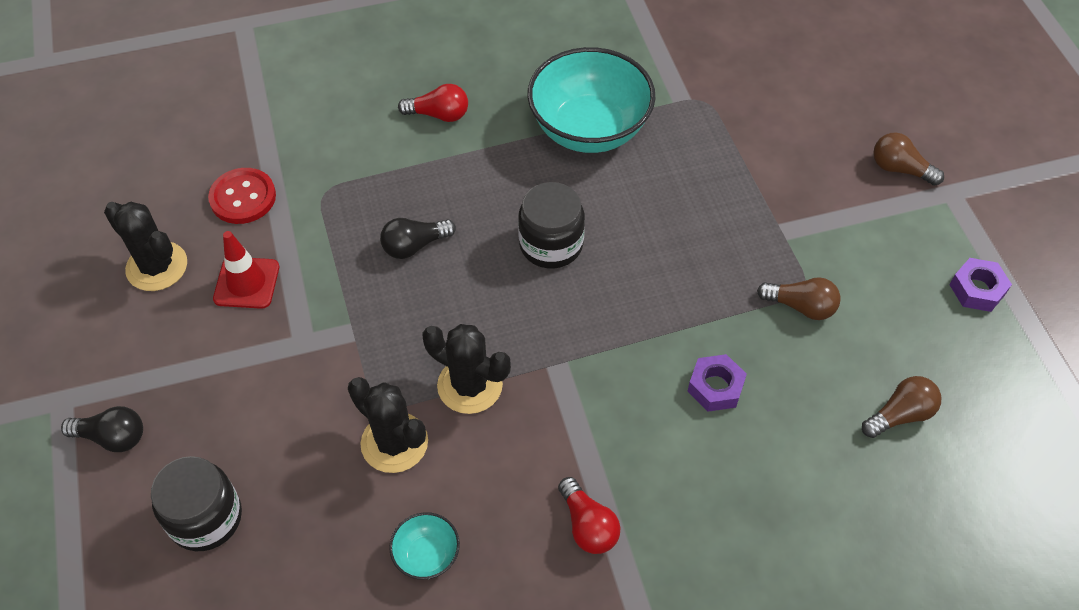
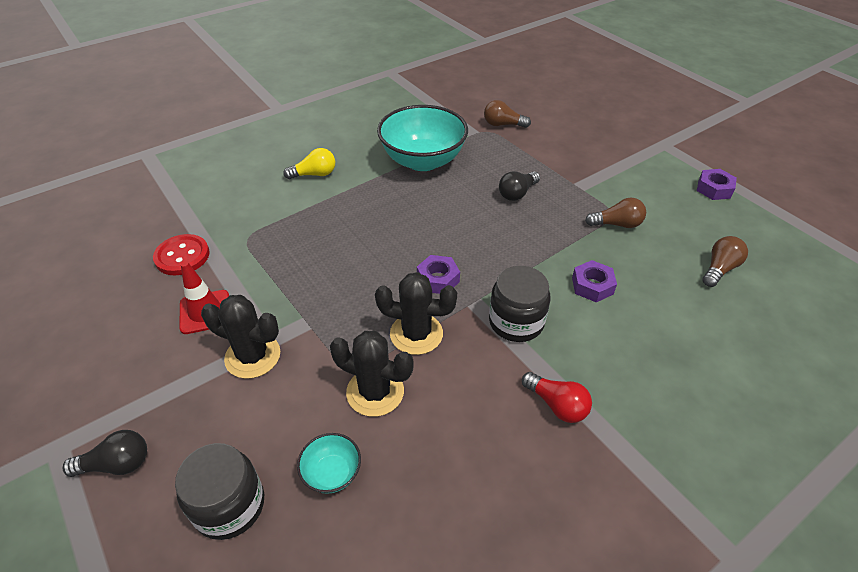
camera: 20 degrees left, 10 degrees down
black cactus [104,202,187,291] -> black cactus moved to [201,295,280,379]
black light bulb [380,218,456,259] -> black light bulb moved to [499,171,540,201]
turquoise bowl [389,512,460,580] -> turquoise bowl moved to [297,433,361,494]
red light bulb [398,84,468,122] -> yellow light bulb [283,148,335,179]
black jar [518,182,585,268] -> black jar moved to [489,266,550,342]
brown light bulb [873,132,944,186] -> brown light bulb moved to [484,100,531,128]
none -> purple nut [417,255,460,294]

